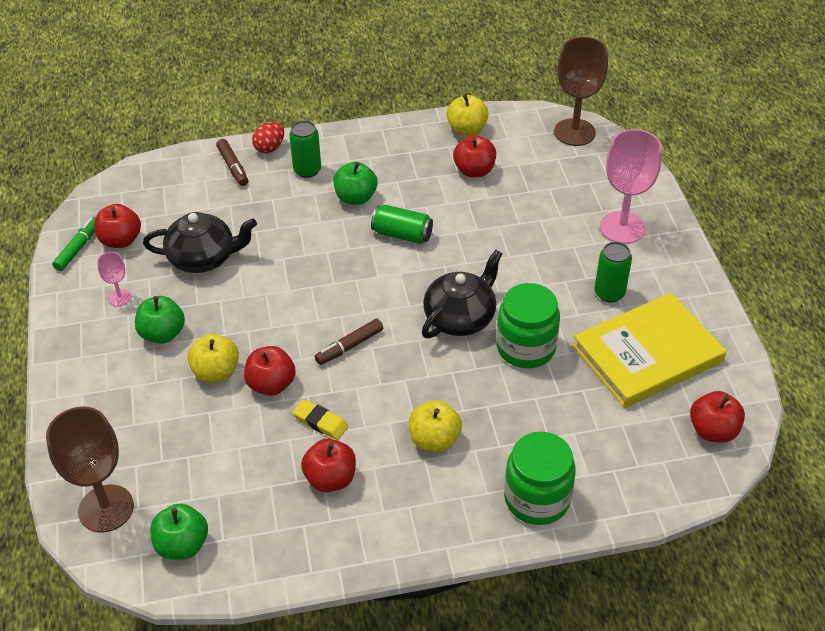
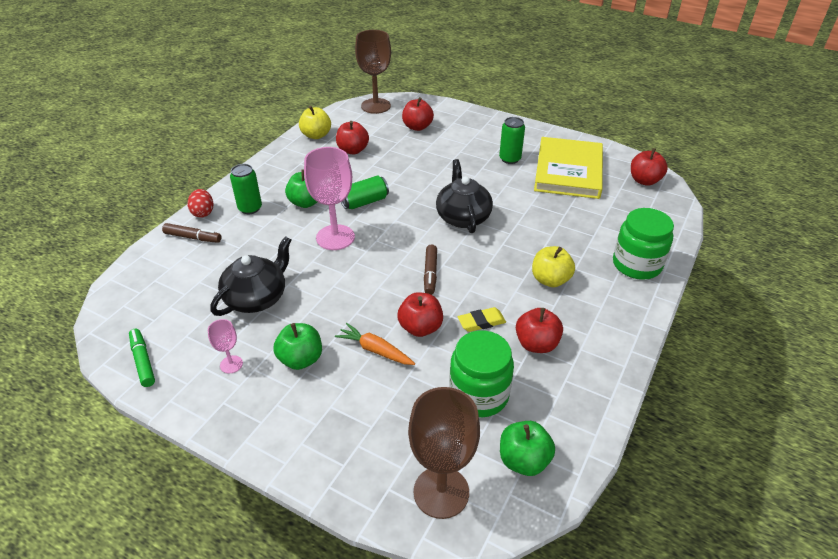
camera: 50 degrees left, 5 degrees down
red apple [94,204,141,248] -> red apple moved to [402,97,434,131]
yellow apple [188,334,239,383] -> orange carrot [335,323,415,365]
green jar [496,283,560,368] -> green jar moved to [449,330,514,417]
pink goblet [600,129,662,244] -> pink goblet moved to [304,147,355,250]

